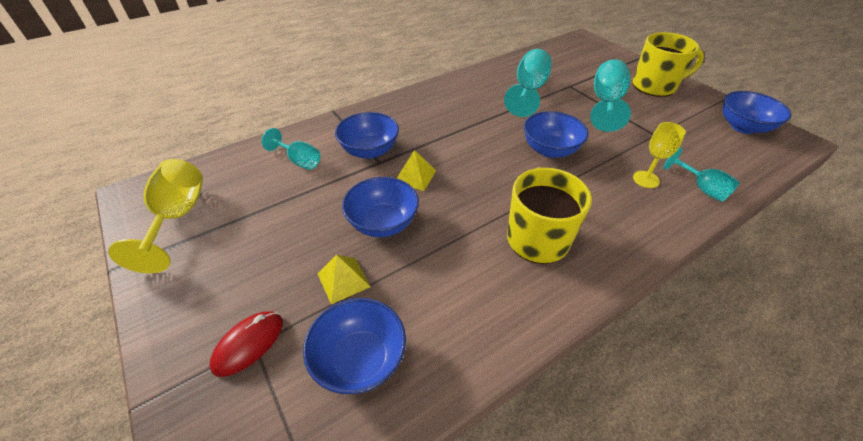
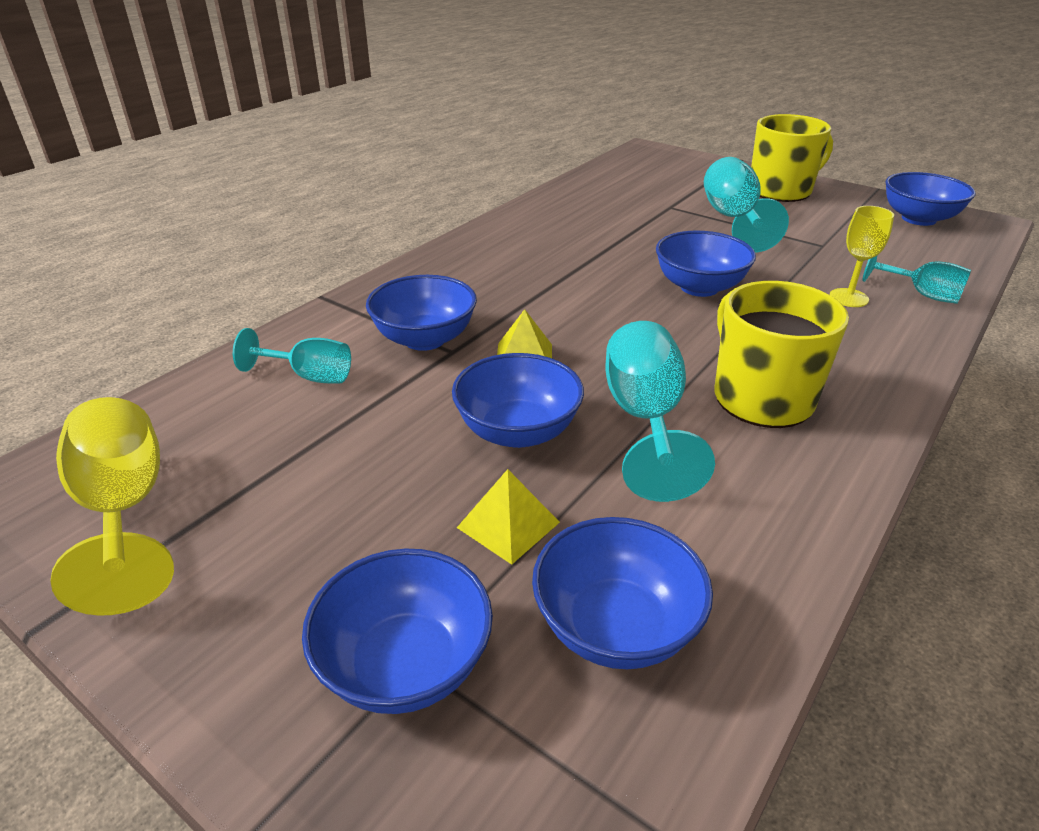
camera: 20 degrees left, 10 degrees down
red mouse [209,312,283,377] -> blue bowl [302,549,493,714]
turquoise goblet [504,49,552,117] -> turquoise goblet moved to [605,321,715,502]

